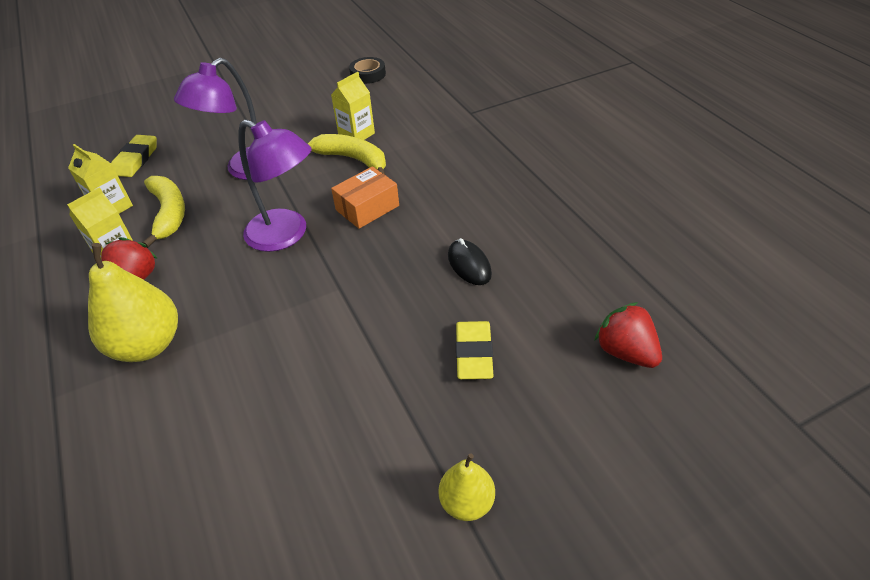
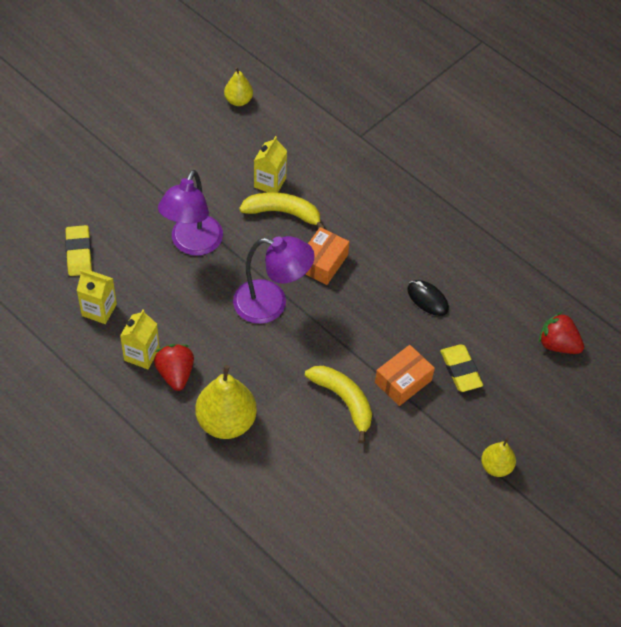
camera: 25 degrees left, 10 degrees up
yellow banana [142,176,185,248] -> yellow banana moved to [305,366,372,443]
black tape [349,57,386,84] -> yellow pear [224,67,253,106]
none -> orange box [375,345,435,406]

